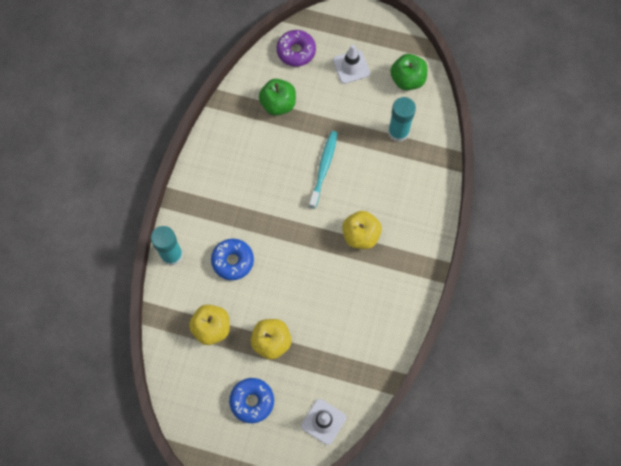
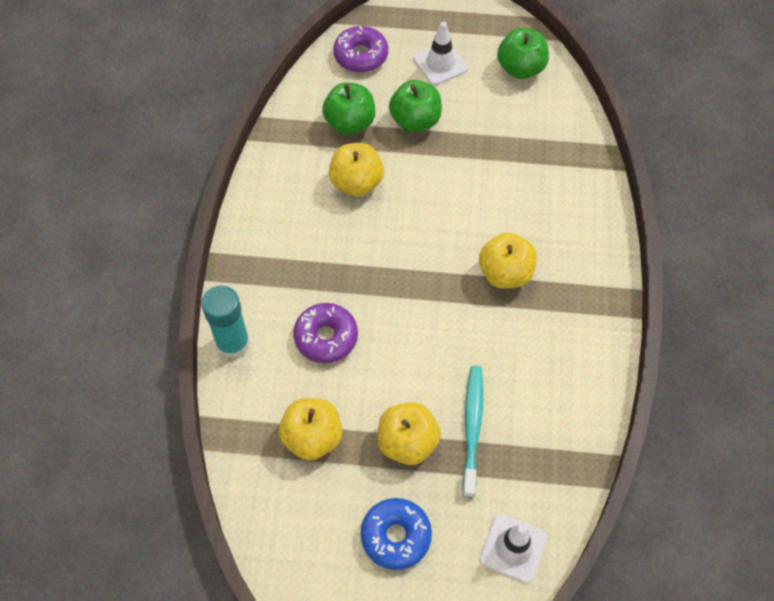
camera: 10 degrees left, 10 degrees down
blue donut [211,239,254,280] -> purple donut [293,303,358,363]
turquoise toothbrush [309,131,338,209] -> turquoise toothbrush moved to [462,366,483,498]
turquoise glue stick [388,97,416,142] -> none
none -> yellow apple [329,143,384,196]
none -> green apple [389,80,442,132]

